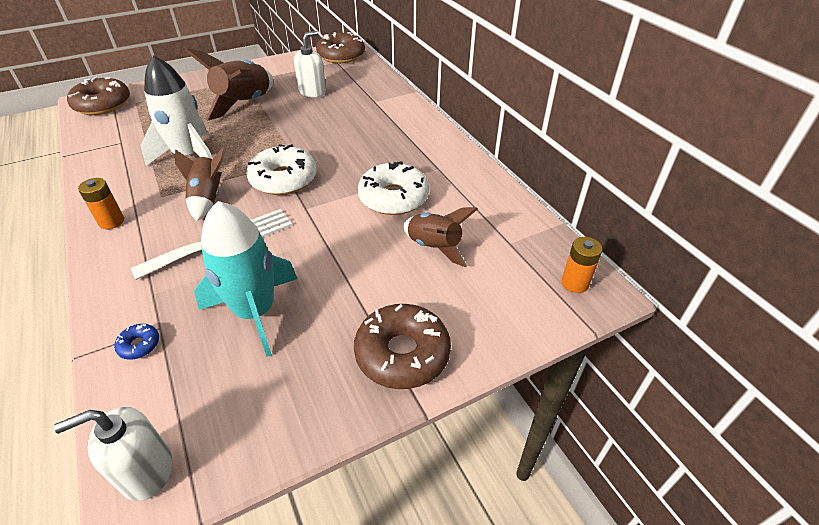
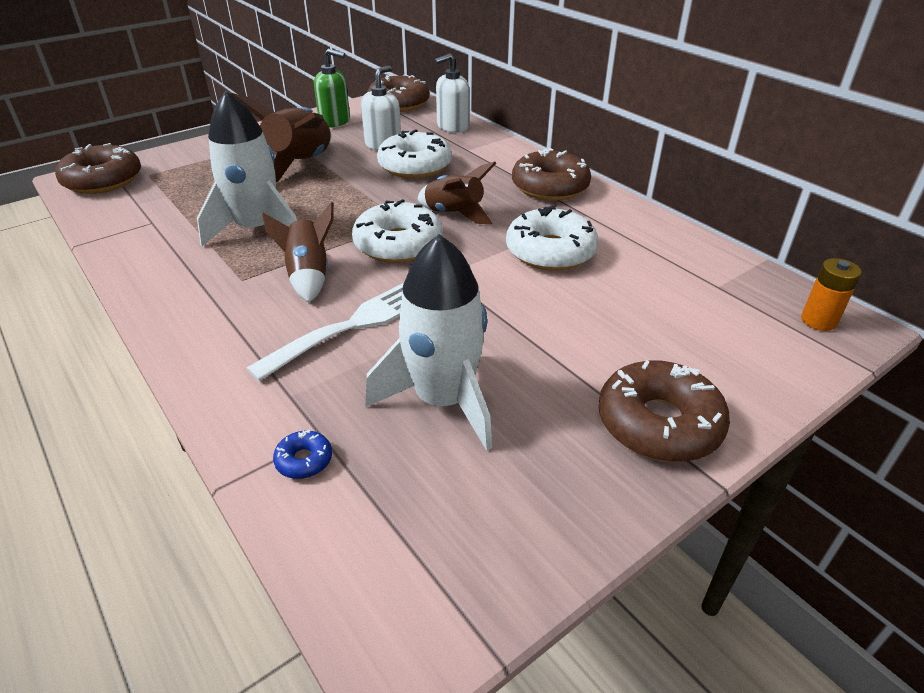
camera: 10 degrees left, 5 degrees down
white soap dispenser [54,407,172,501] -> white soap dispenser moved to [434,53,470,133]
orange battery [78,178,124,229] -> none
turquoise rocket [194,201,297,357] -> white rocket [365,234,492,451]
brown rocket [403,207,478,267] -> brown rocket moved to [418,162,496,224]
none -> green soap dispenser [314,49,350,127]
none -> white donut [377,129,452,178]
none -> brown donut [512,148,591,201]

